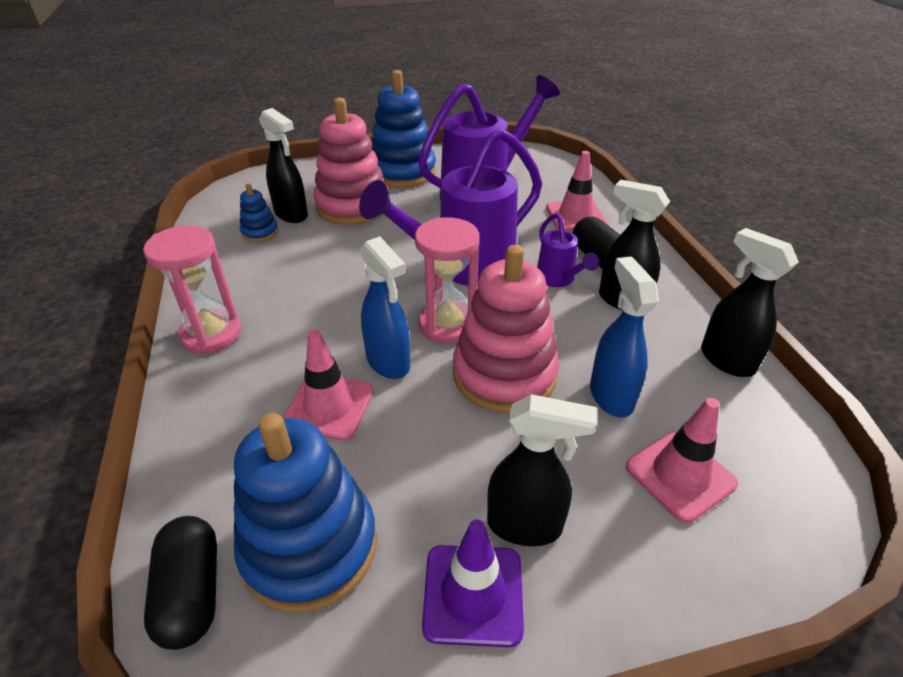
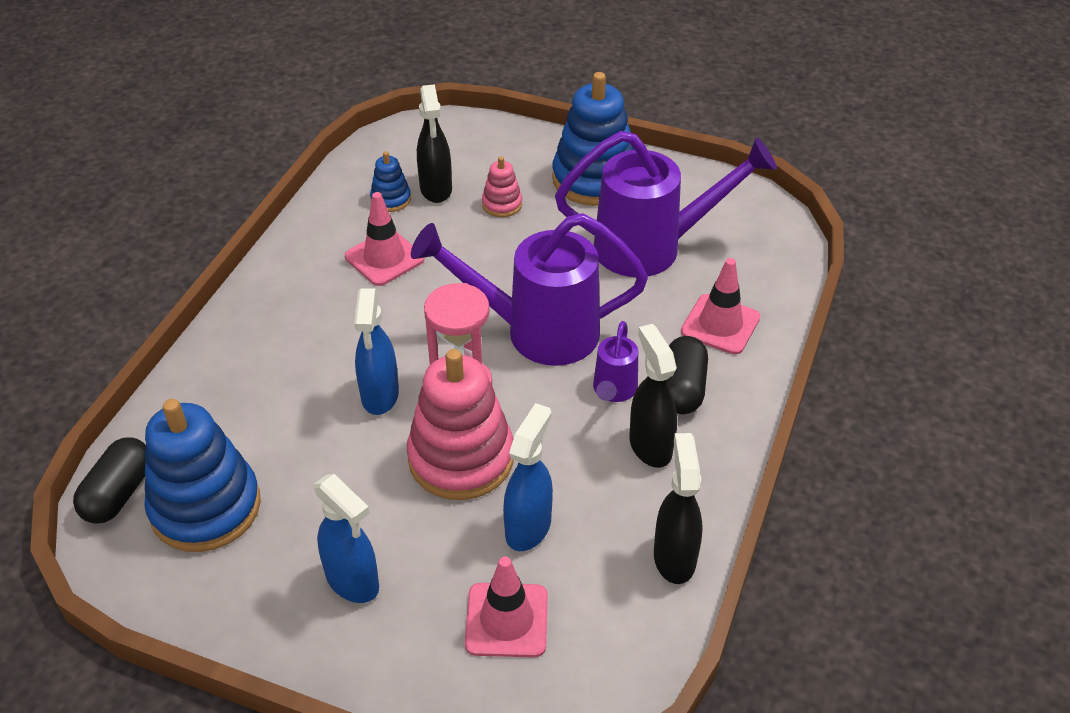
camera: 35 degrees right, 5 degrees up
pink hourglass [143,225,241,354] -> none
pink traffic cone [282,330,374,441] -> pink traffic cone moved to [345,192,424,286]
pink stacking toy [313,98,388,225] -> pink stacking toy [482,156,522,217], size x0.46
purple traffic cone [422,519,524,647] -> none
black spray bottle [487,394,597,546] -> blue spray bottle [314,474,379,603]

